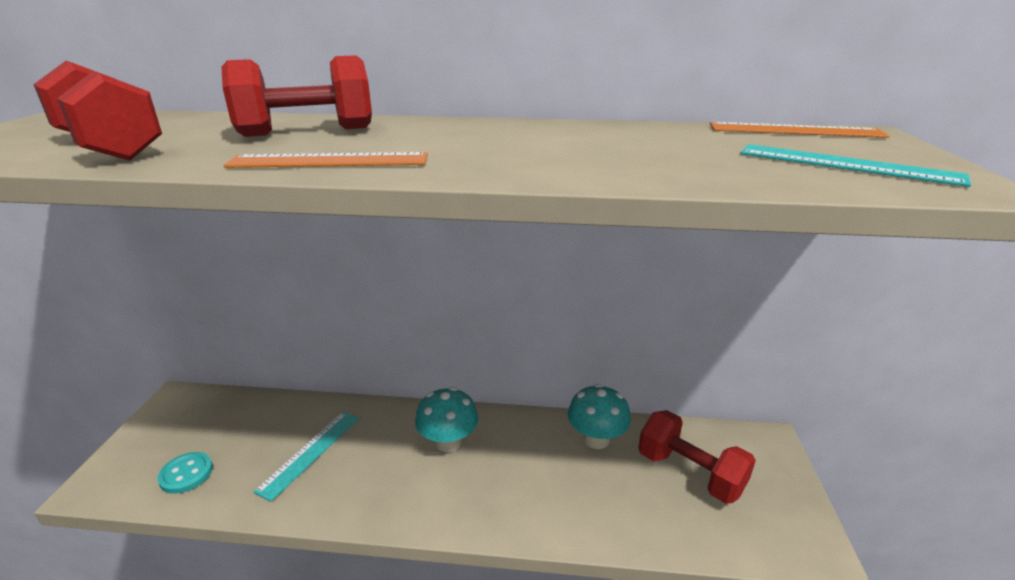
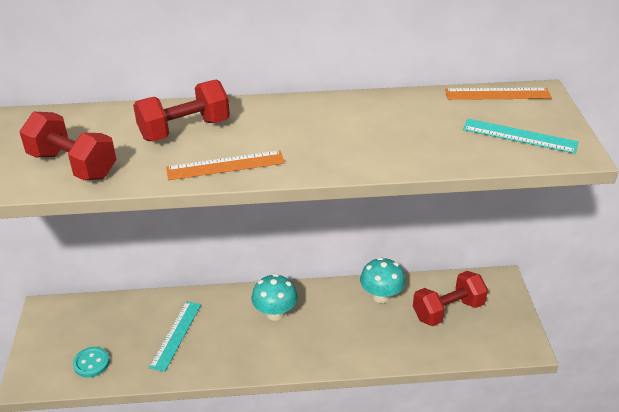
camera: 10 degrees left, 10 degrees up
red dumbbell [638,410,756,504] -> red dumbbell turned 60 degrees counterclockwise [413,271,488,326]

